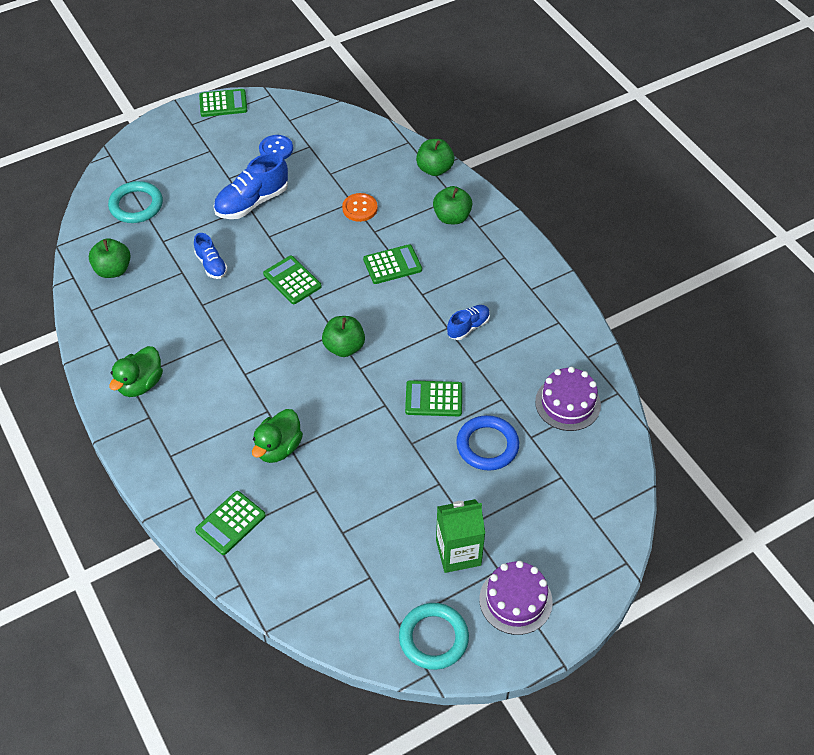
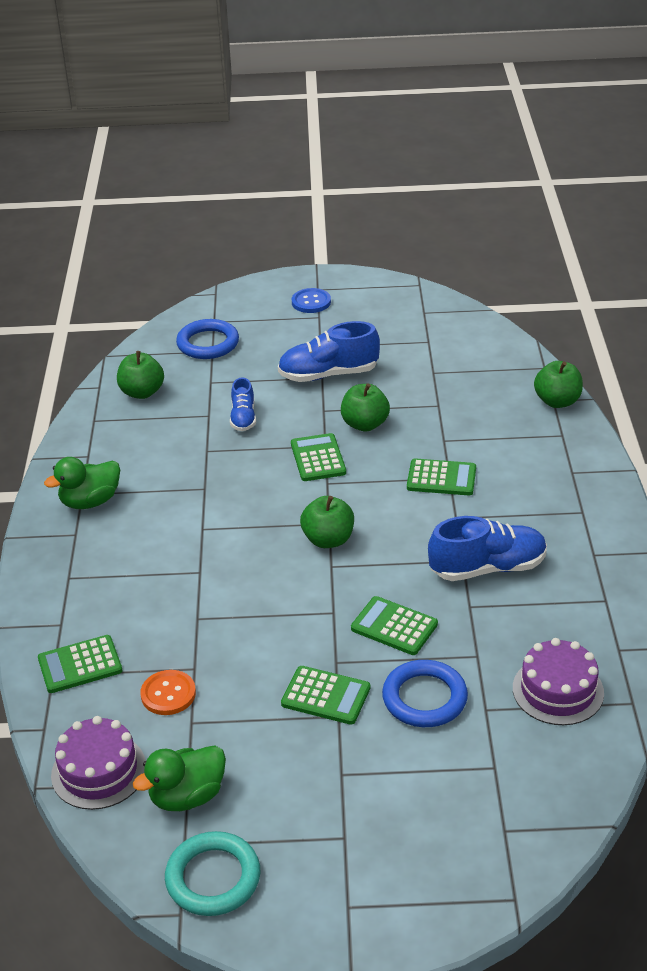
camera: 30 degrees right, 15 degrees down
turquoise ring [108,181,163,223] -> blue ring [176,319,239,359]
green calculator [199,89,247,117] -> green calculator moved to [281,666,370,725]
green duck [252,409,303,463] -> green duck moved to [133,745,226,811]
blue button [259,135,293,159] -> blue button moved to [292,288,331,313]
orange button [342,193,378,222] -> orange button moved to [140,670,196,715]
green apple [433,186,472,224] -> green apple moved to [341,383,390,432]
green carton [436,499,485,573] -> none
blue shoe [447,305,490,340] -> blue shoe [428,516,547,581], size x1.73
purple cake [479,561,553,635] -> purple cake moved to [51,716,146,810]

